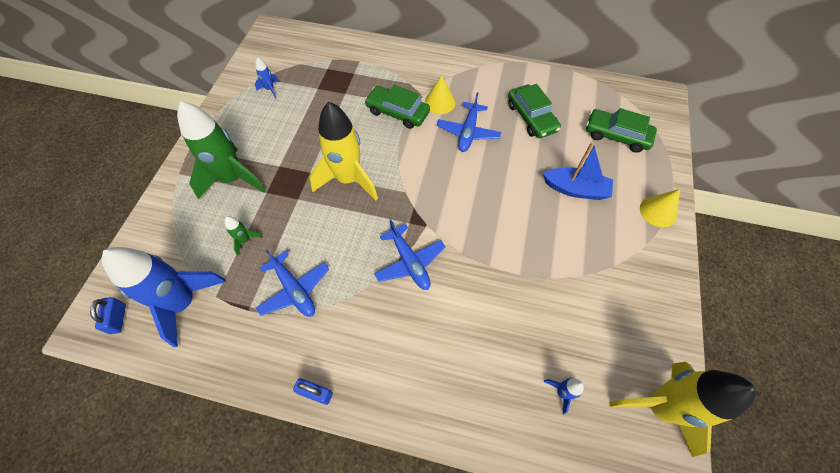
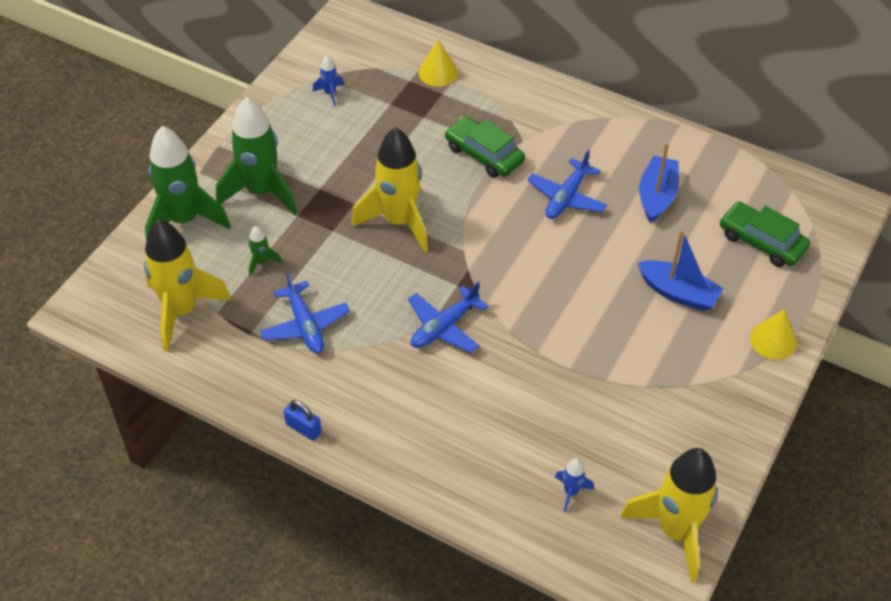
camera: 15 degrees right, 10 degrees down
blue padlock [90,297,126,334] -> none
blue rocket [102,247,226,347] -> yellow rocket [144,219,232,352]
blue plane [374,220,446,290] -> blue plane turned 60 degrees clockwise [408,282,488,353]
yellow cone [425,75,456,114] -> yellow cone moved to [419,39,458,87]
green car [508,84,561,138] -> blue boat [639,143,679,223]
none -> green rocket [145,126,231,241]

